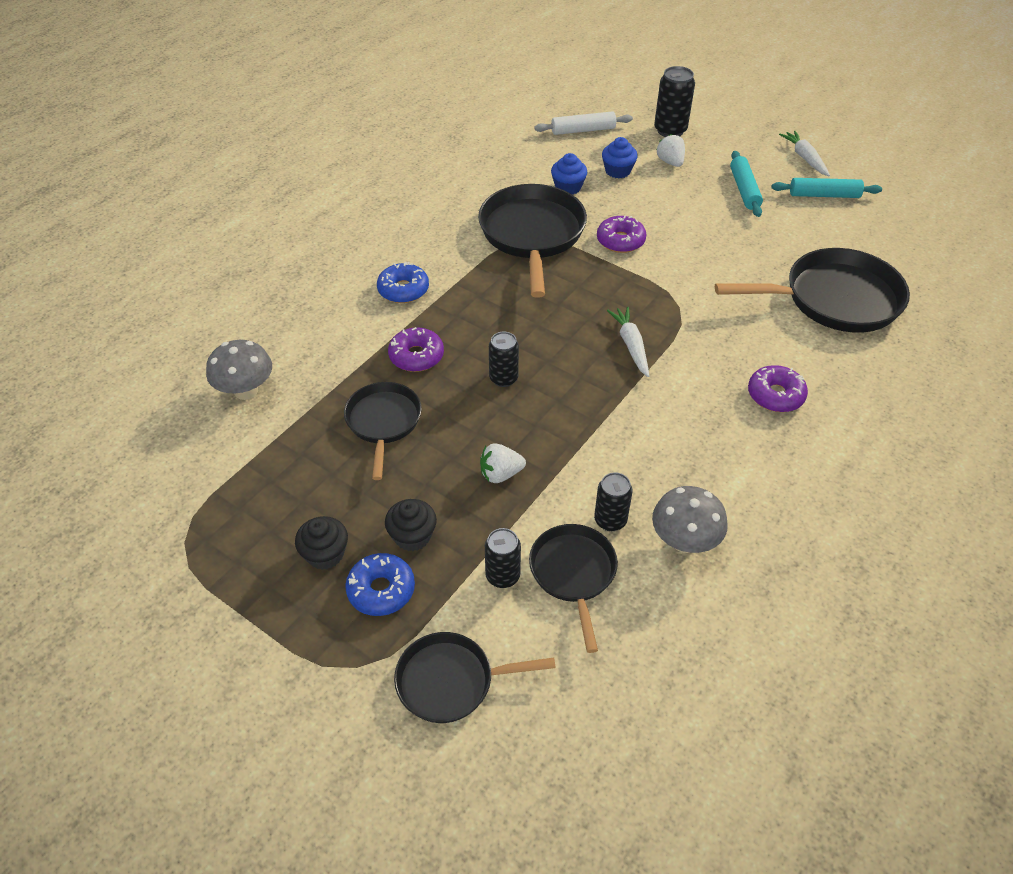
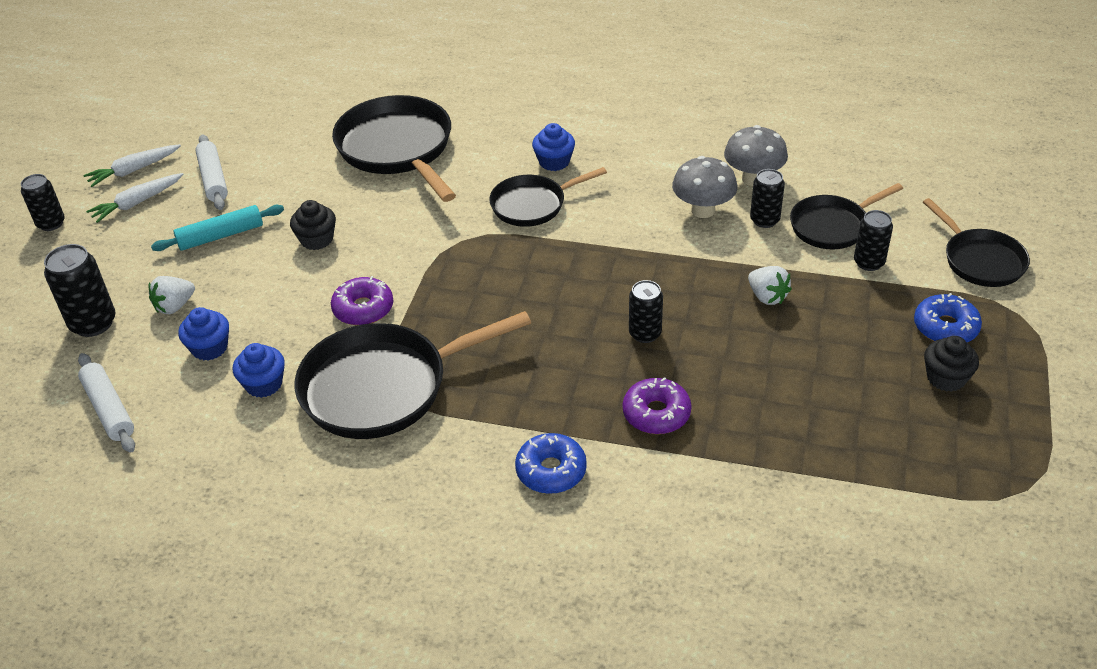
camera: 110 degrees left, 5 degrees down
grey mushroom [206,340,272,400] -> grey mushroom moved to [672,156,738,218]
black pan [344,382,422,480] -> black pan moved to [489,167,607,227]
black cupcake [385,499,437,551] -> black cupcake moved to [290,200,336,250]
white carrot [607,306,649,377] -> white carrot moved to [83,144,181,187]
purple donut [748,365,808,412] -> blue cupcake [532,123,575,171]
turquoise rolling pin [771,178,882,198] -> white rolling pin [195,134,228,210]
none -> black can [21,174,65,231]

